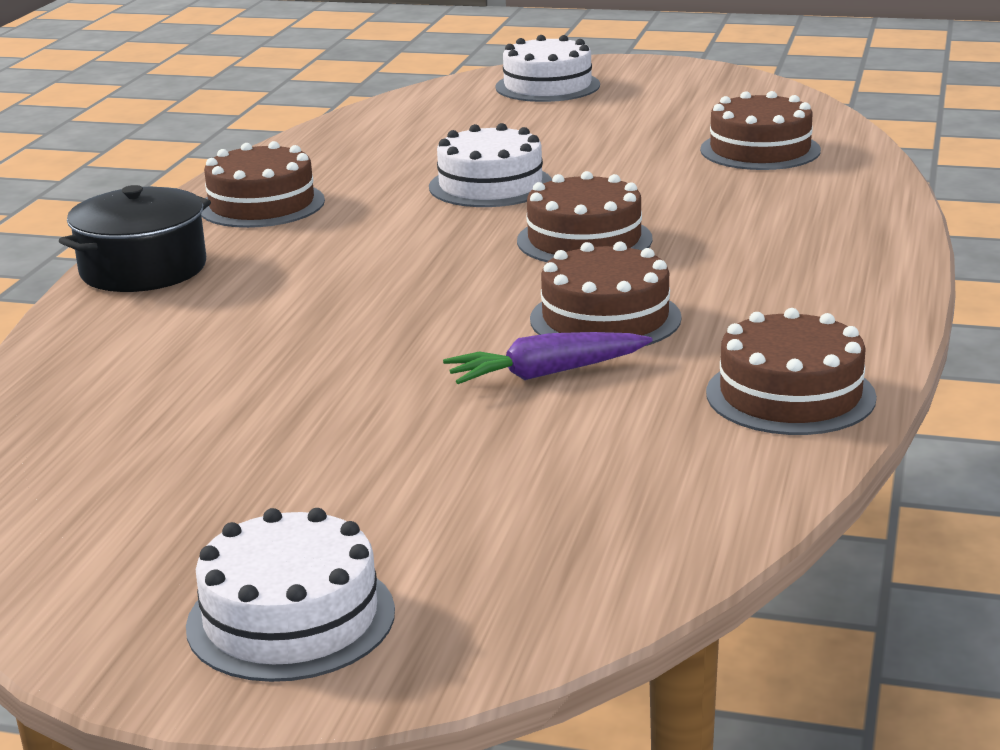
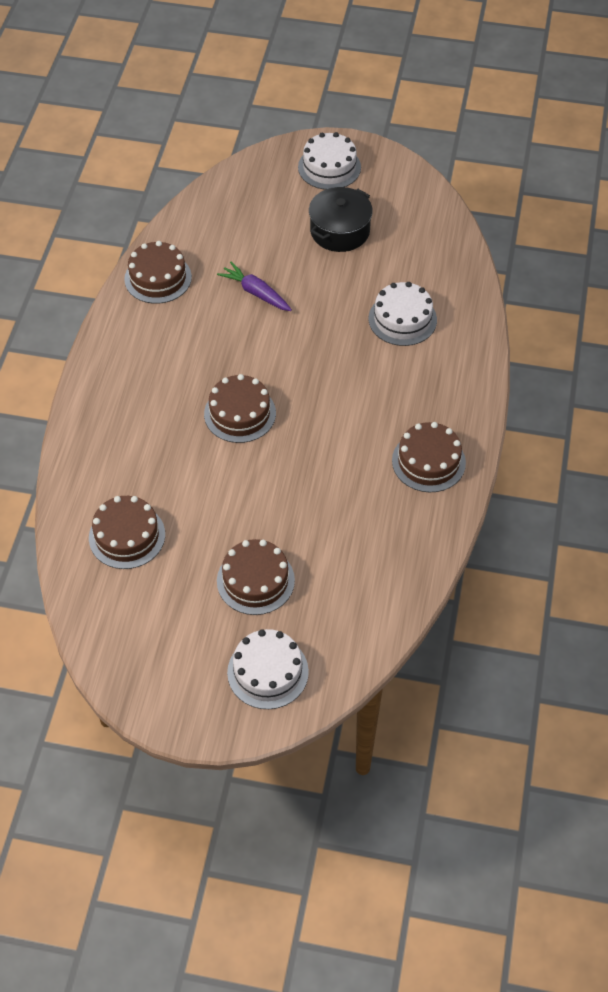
camera: 175 degrees right, 30 degrees up
black pot [59,185,211,292] -> black pot moved to [309,187,373,252]
white cake [429,123,552,207] -> white cake moved to [369,282,437,346]
purple carrot [443,332,653,384] -> purple carrot turned 120 degrees counterclockwise [217,262,292,311]
brown cake [530,241,682,346] -> brown cake moved to [217,539,295,615]

